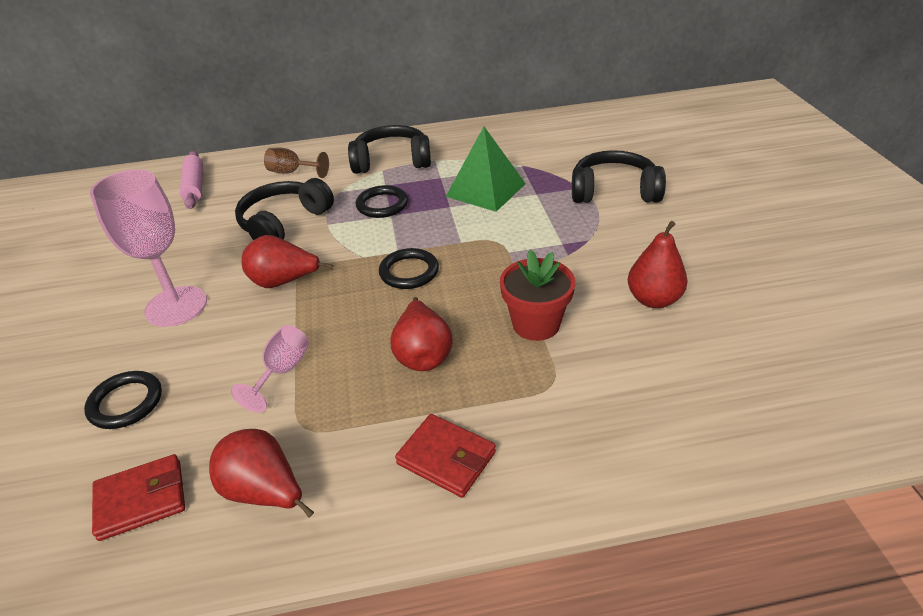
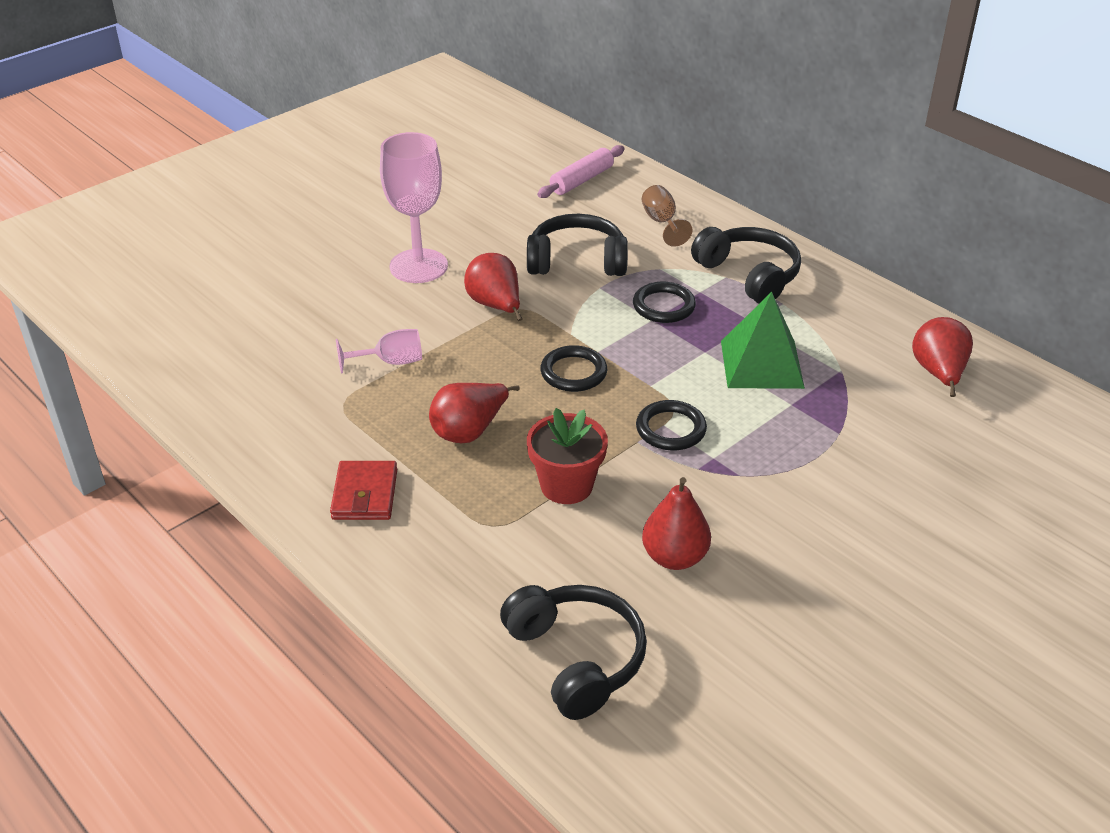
camera: 55 degrees right, 0 degrees up
black ring [84,371,162,429] -> black ring moved to [636,400,707,451]
red wallet [92,454,185,541] -> none
red pear [209,429,314,518] -> red pear moved to [912,317,973,397]
black headphones [572,150,666,203] -> black headphones moved to [500,585,647,720]

